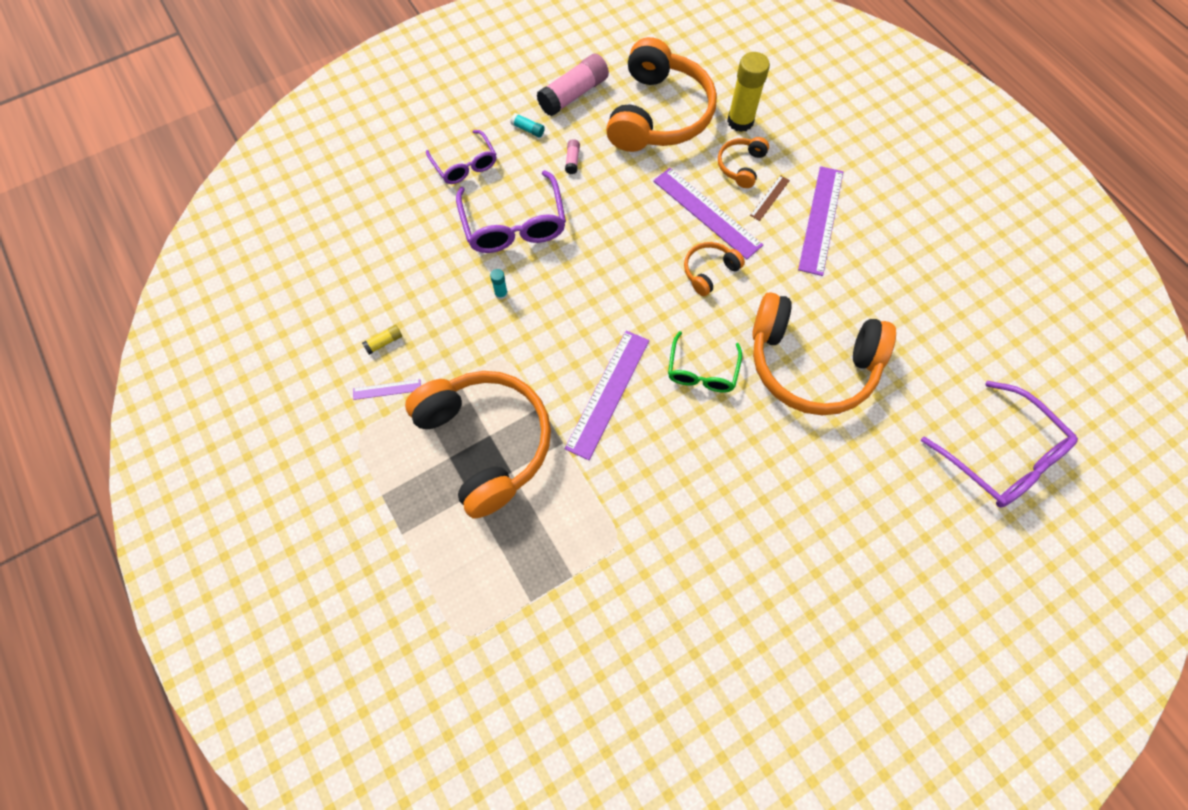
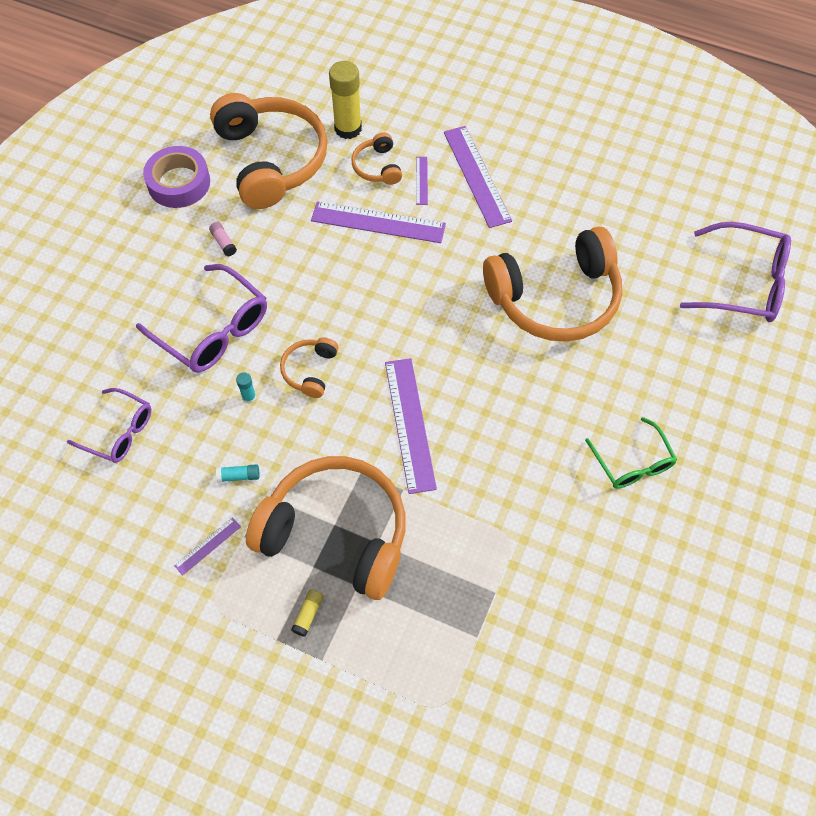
camera: 35 degrees left, 5 degrees down
yellow glue stick [362,325,402,355] -> yellow glue stick moved to [291,590,323,637]
purple glasses [426,130,496,184] -> purple glasses moved to [67,388,151,463]
turquoise glue stick [510,113,545,137] -> turquoise glue stick moved to [216,464,259,482]
pink glue stick [537,54,609,116] -> purple tape [143,146,210,208]
green glasses [668,331,742,393] -> green glasses moved to [585,417,677,489]
orange headphones [684,242,745,296] -> orange headphones moved to [280,338,339,398]
brown ruler [750,175,790,221] -> purple ruler [416,157,428,205]

